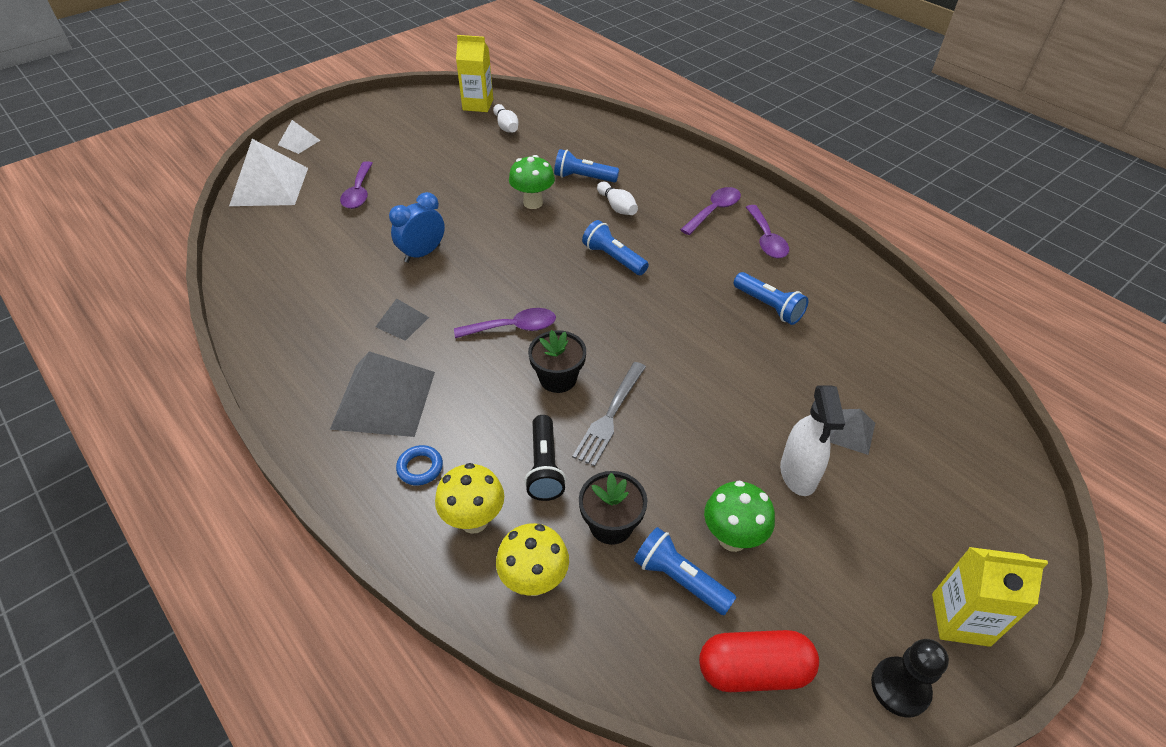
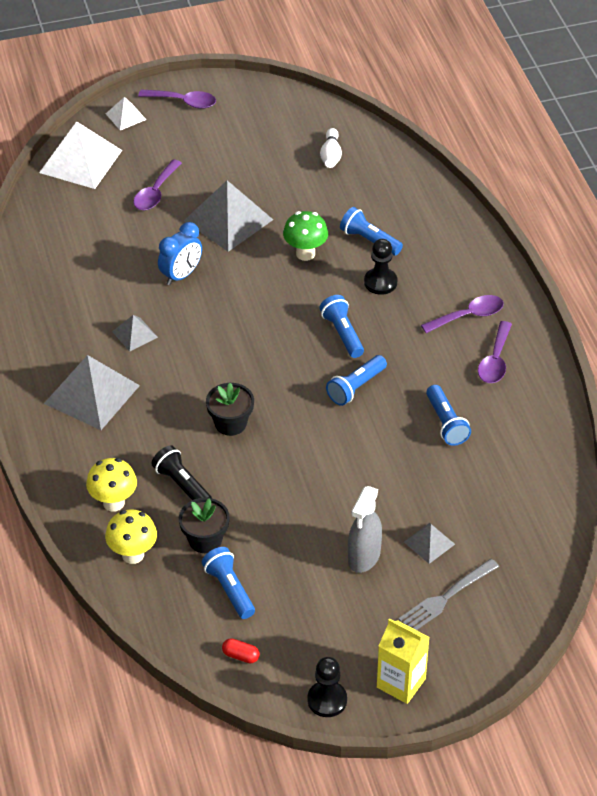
camera: 25 degrees right, 0 degrees up
blue clock [389,192,445,263] -> blue clock turned 150 degrees clockwise [158,222,202,285]
blue ring [396,445,443,485] -> none
purple spoon [454,308,556,338] -> purple spoon moved to [138,89,216,109]
yellow carton [456,35,493,112] -> none
black flashlight [525,415,566,501] -> black flashlight turned 120 degrees clockwise [151,445,212,500]
grey fork [572,362,646,466] -> grey fork moved to [399,559,499,630]
white bowling pin [597,181,638,215] -> black pawn [364,239,397,295]
red capsule [699,630,819,692] -> red capsule [222,638,260,663], size x0.48
green mushroom [704,481,775,552] -> none
white spray bottle [780,385,845,496] -> grey spray bottle [348,486,382,573]
none -> grey pyramid [184,180,273,252]
none -> blue flashlight [326,355,387,406]

